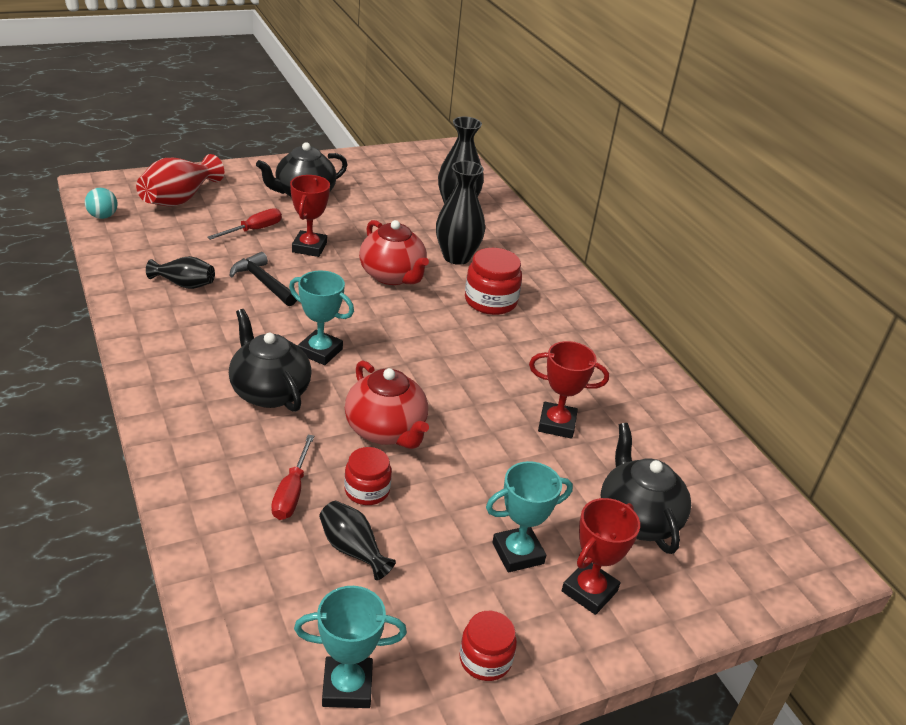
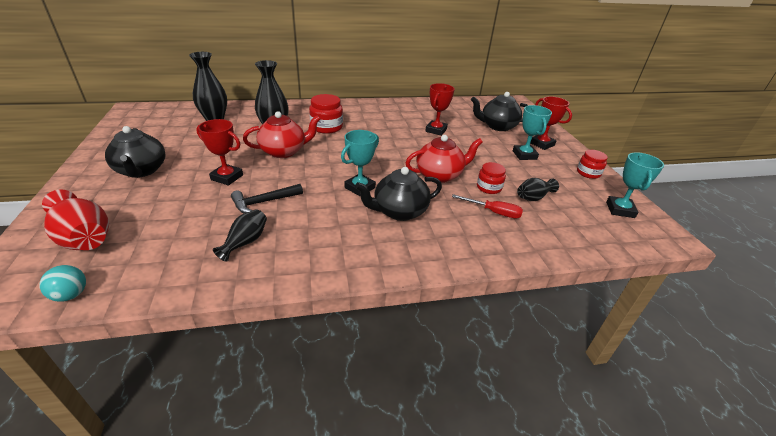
camera: 75 degrees left, 0 degrees up
red screwdriver [207,208,282,240] -> none

